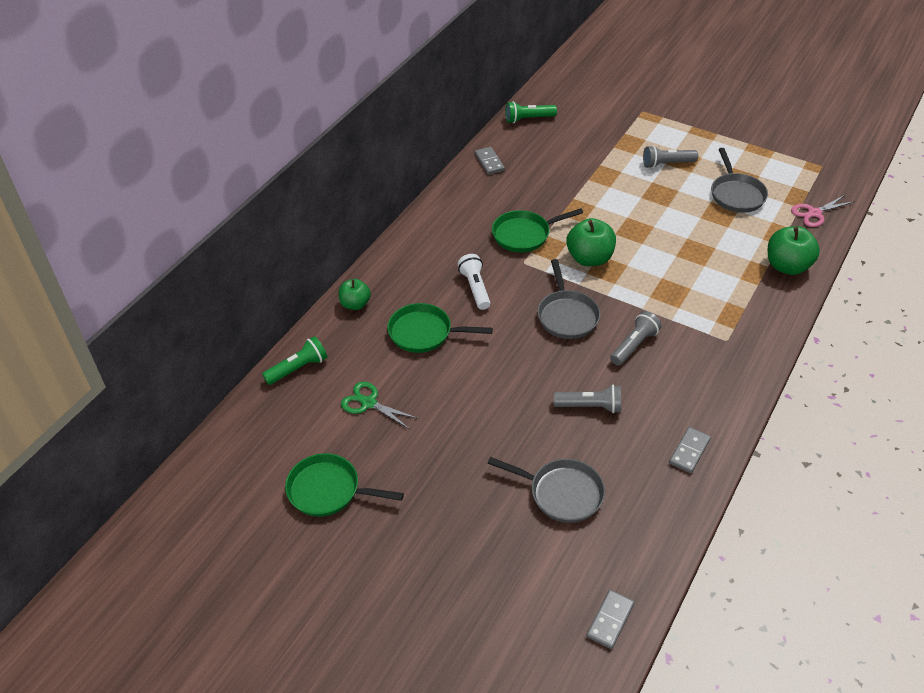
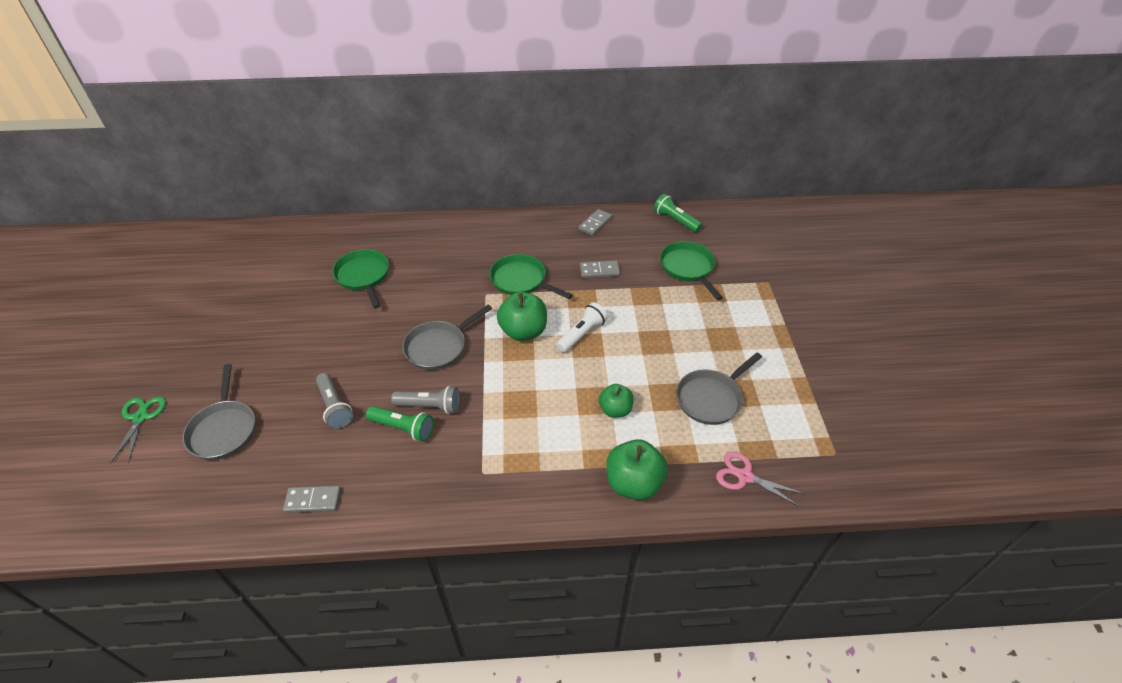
camera: 55 degrees right, 0 degrees up
green flashlight [262,336,327,385] -> green flashlight moved to [366,406,434,442]
green pan [285,453,404,517] -> green pan moved to [660,241,723,300]
green apple [338,279,371,310] -> green apple moved to [599,384,634,418]
green scissors [341,381,419,429] -> green scissors moved to [110,396,166,463]
white flashlight [458,254,490,310] -> white flashlight moved to [556,302,608,353]
grey domino [587,590,634,649] -> grey domino moved to [580,261,620,278]
grey flashlight [643,145,698,168] -> none

